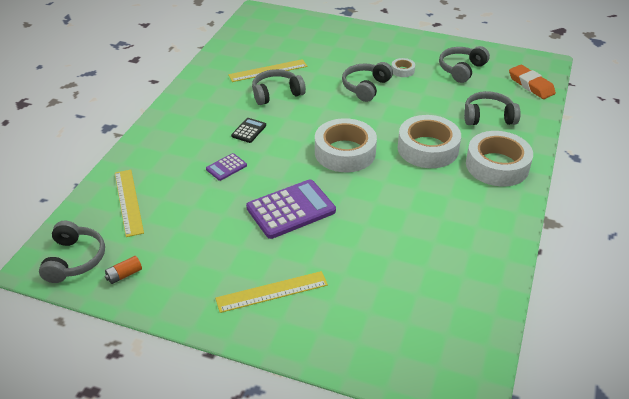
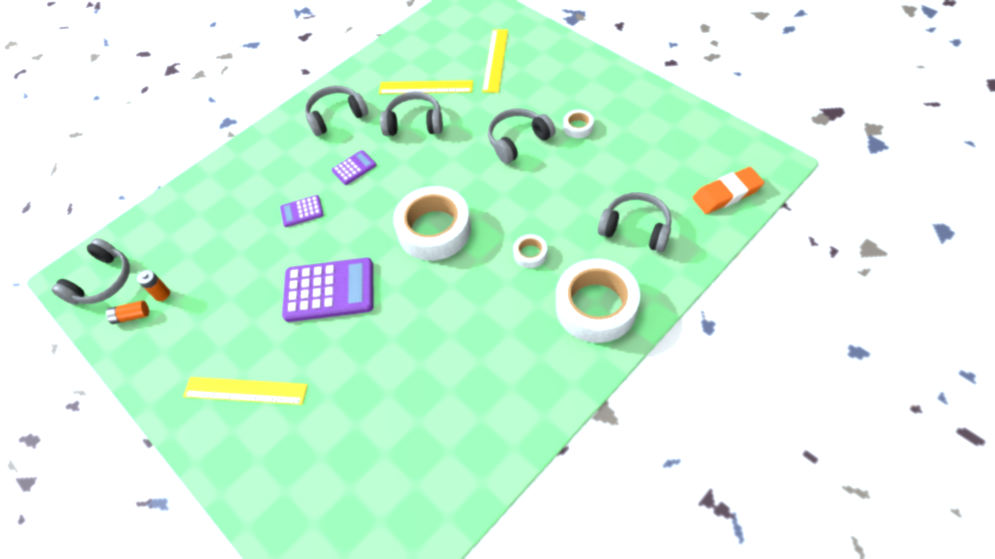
camera: 30 degrees right, 15 degrees up
yellow ruler [115,170,144,237] -> yellow ruler moved to [482,29,508,93]
black calculator [231,118,266,143] -> purple calculator [331,150,376,185]
white tape [398,115,461,168] -> white tape [513,234,547,268], size x0.44
grey headphones [439,46,490,83] -> grey headphones moved to [305,85,368,136]
orange eraser [509,65,556,99] -> orange eraser turned 75 degrees clockwise [692,167,765,214]
none -> orange battery [137,270,170,301]

